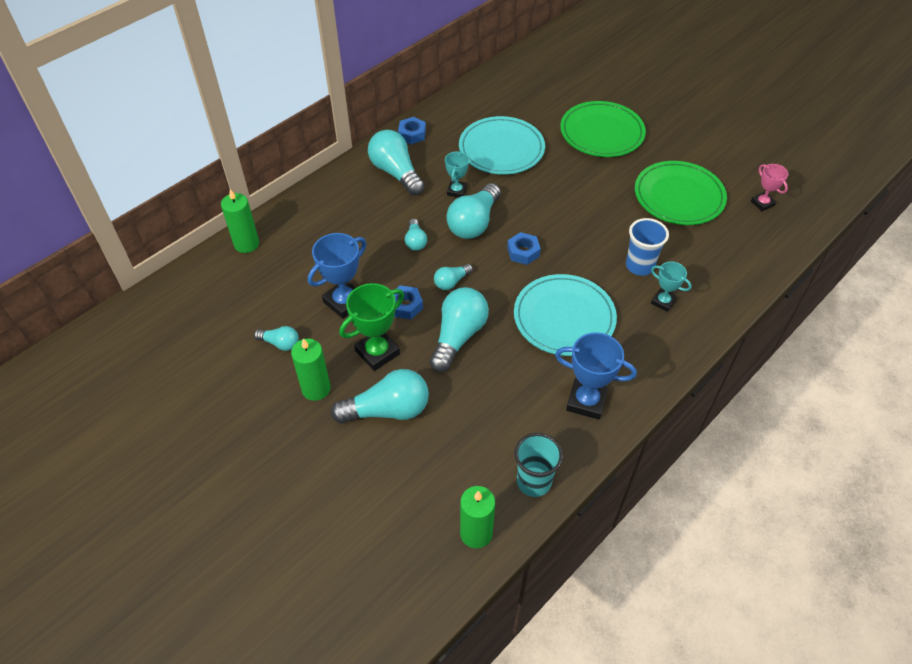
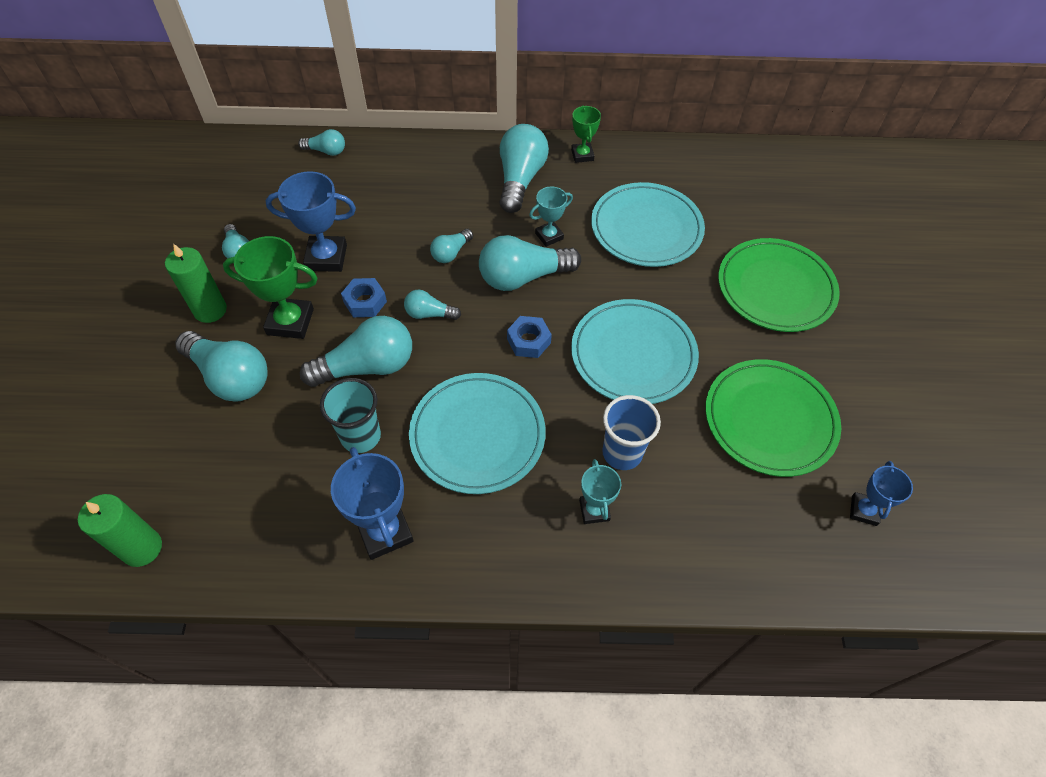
camera: 45 degrees right, 5 degrees up
green candle [221,189,259,253] -> turquoise light bulb [298,129,345,156]
blue nut [398,117,426,144] -> green trophy [571,105,601,163]
turquoise cup [515,433,563,497] -> turquoise cup moved to [320,378,381,453]
pink trophy [751,164,788,211] -> blue trophy [850,461,913,526]
none -> turquoise plate [571,299,699,404]

